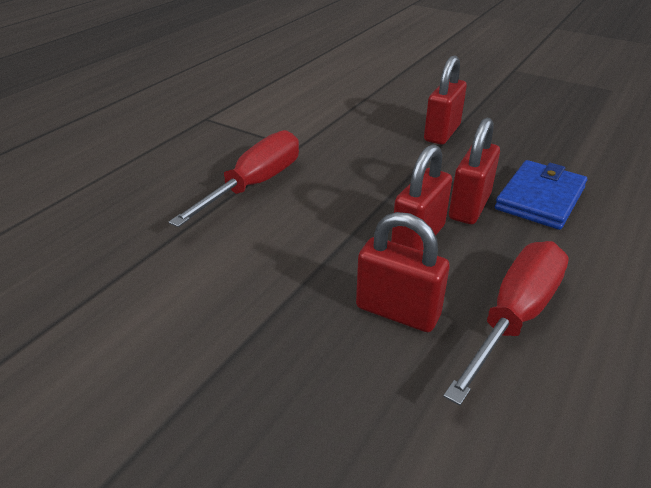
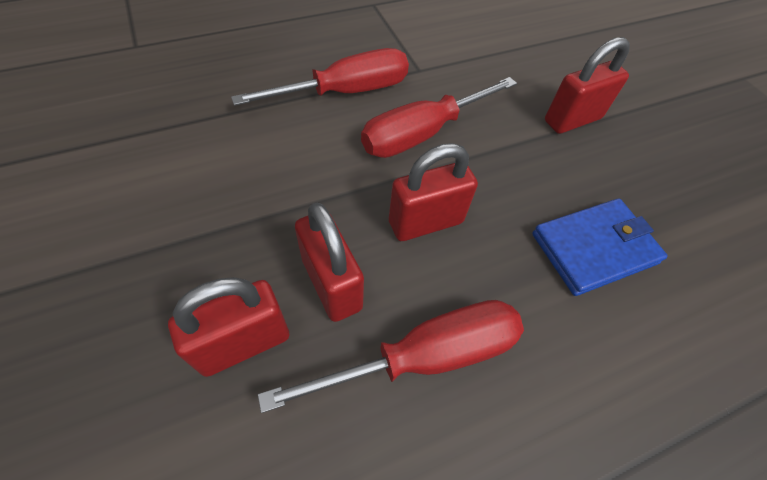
camera: 30 degrees right, 20 degrees up
red padlock [449,118,500,224] -> red padlock moved to [168,277,289,377]
none -> red screwdriver [361,77,517,158]

